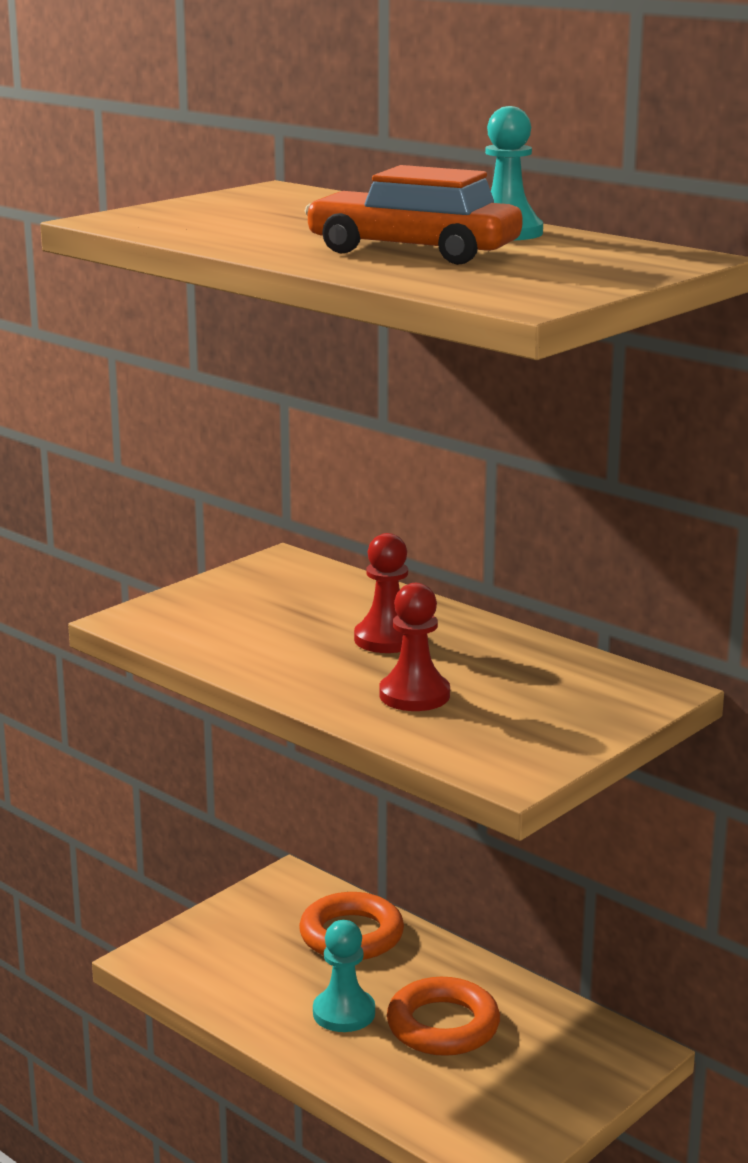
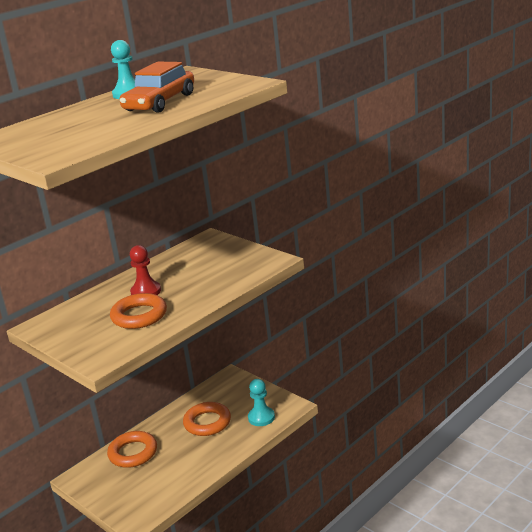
camera: 85 degrees left, 5 degrees up
turquoise pawn [313,920,375,1032] -> turquoise pawn moved to [248,379,275,426]
red pawn [379,583,450,711] -> none
none -> orange ring [110,293,167,329]

